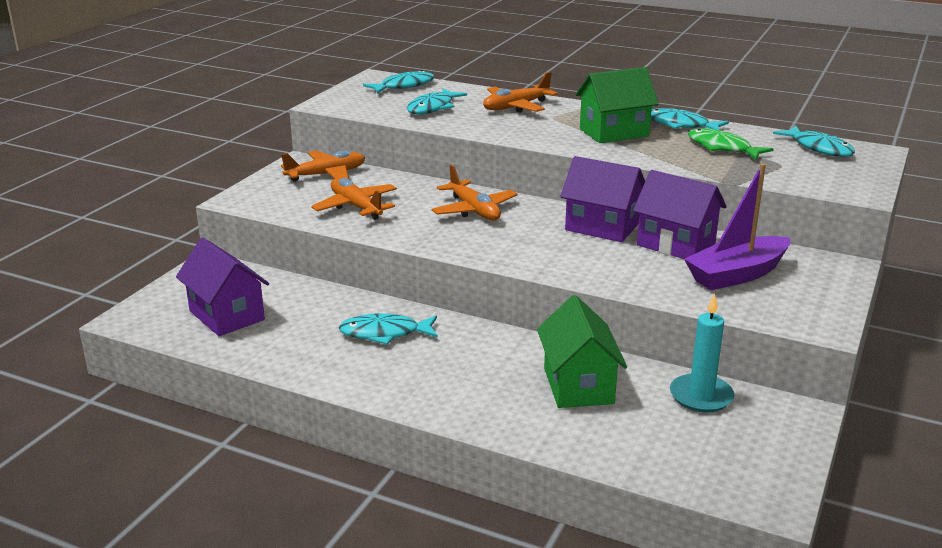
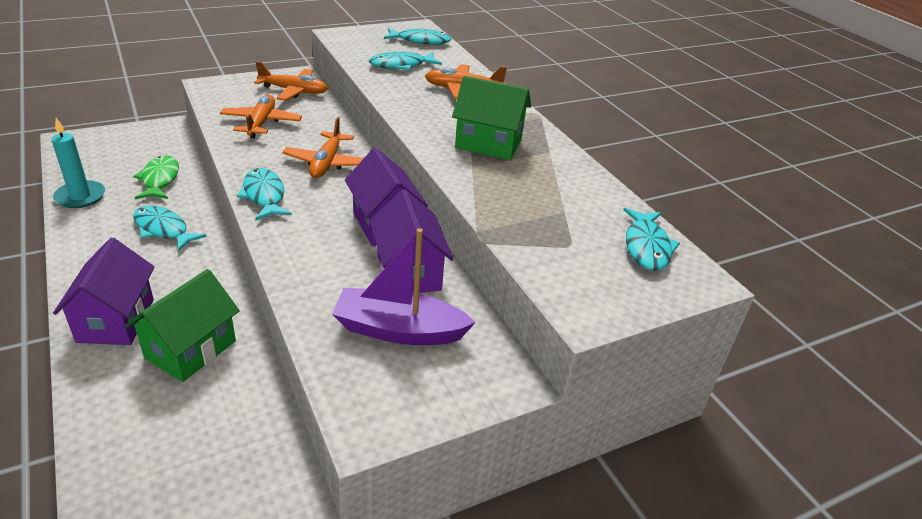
camera: 35 degrees right, 10 degrees up
purple house [176,238,269,336] -> purple house moved to [53,238,155,345]
turquoise fish [651,108,729,130] -> turquoise fish moved to [237,168,292,220]
turquoise candle [670,293,734,413] -> turquoise candle moved to [52,118,105,208]
green fish [688,128,774,160] -> green fish moved to [133,155,179,199]

